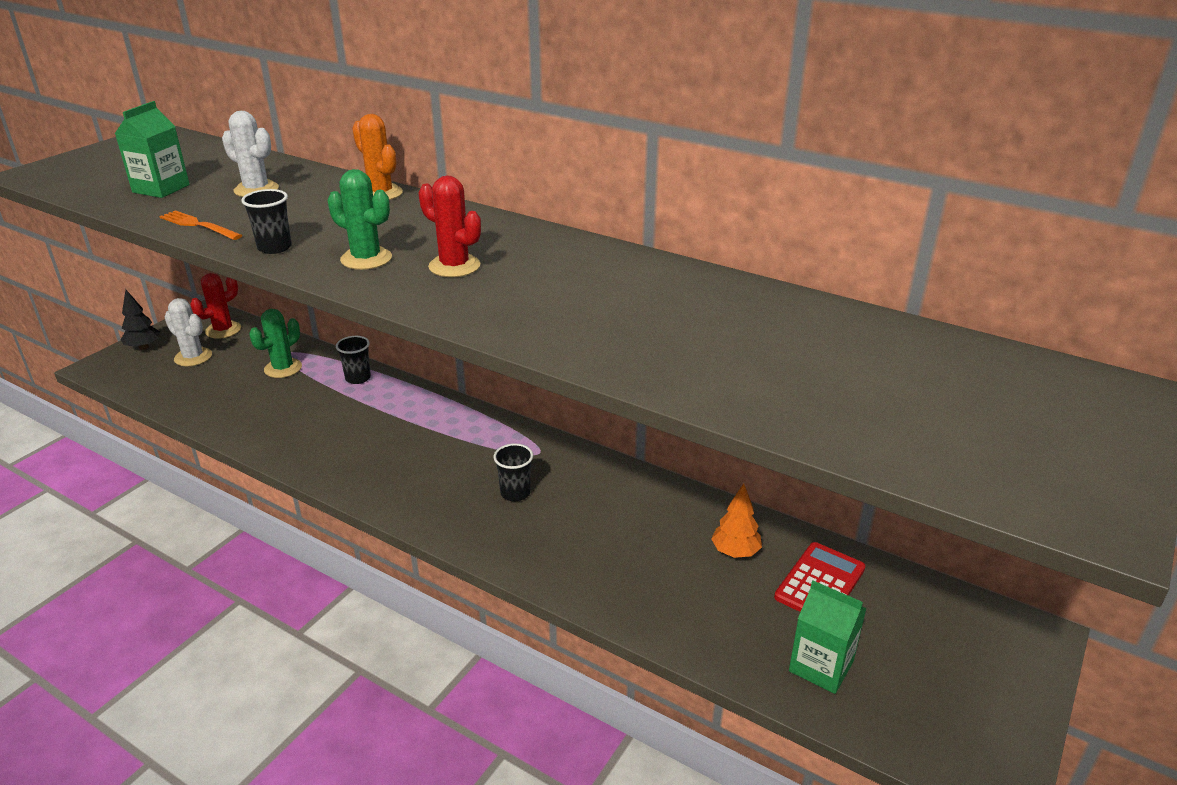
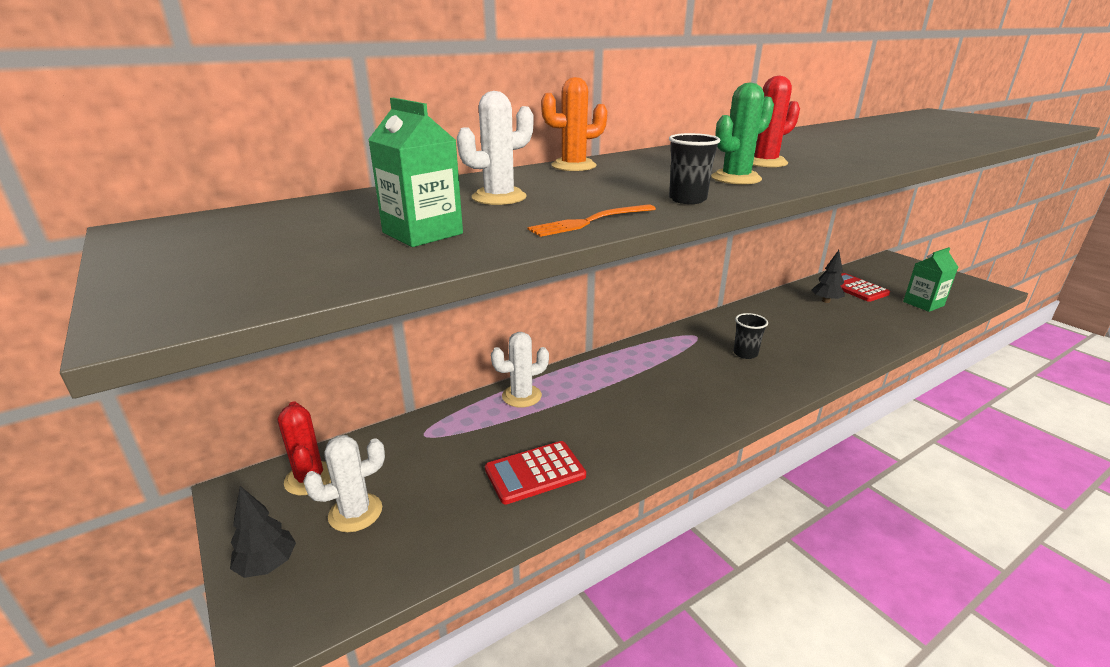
camera: 65 degrees left, 5 degrees down
green cactus [249,309,302,378] -> none
black cup [336,336,371,384] -> white cactus [491,332,549,407]
orange tree [711,483,762,558] -> black tree [812,250,845,303]
none -> red calculator [485,441,586,504]

